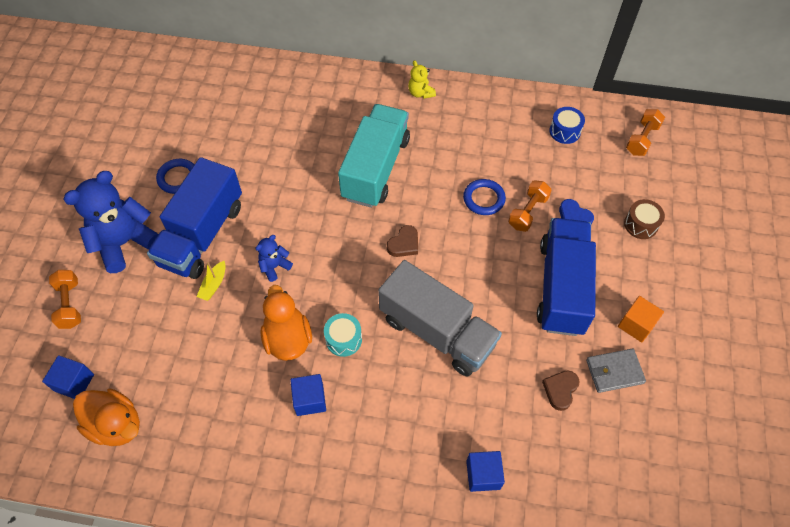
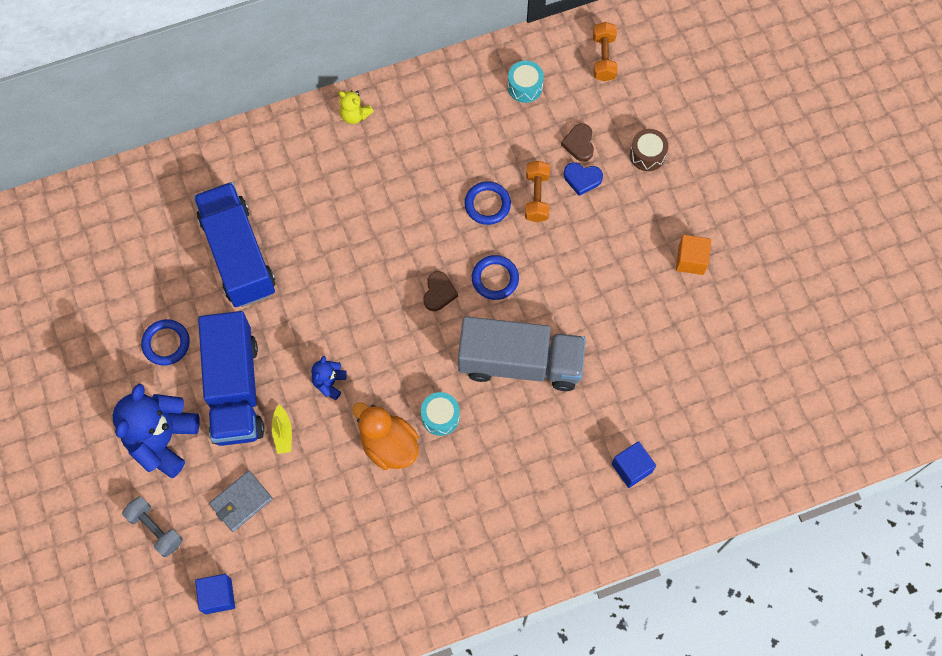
camera: 30 degrees left, 10 degrees up
orange dumbbell [49,270,81,329] -> grey dumbbell [122,496,183,557]
orange duck [73,389,140,446] -> none
blue cube [290,374,326,416] -> none
turquoise truck [338,104,410,208] -> none
blue truck [537,218,596,336] -> blue truck moved to [194,182,275,307]
brown heart [542,370,580,411] -> brown heart moved to [561,123,594,162]
blue drum [549,107,585,144] -> turquoise drum [508,60,544,103]
grey wallet [586,349,646,393] -> grey wallet moved to [209,471,273,532]
none -> blue ring [472,255,519,300]

